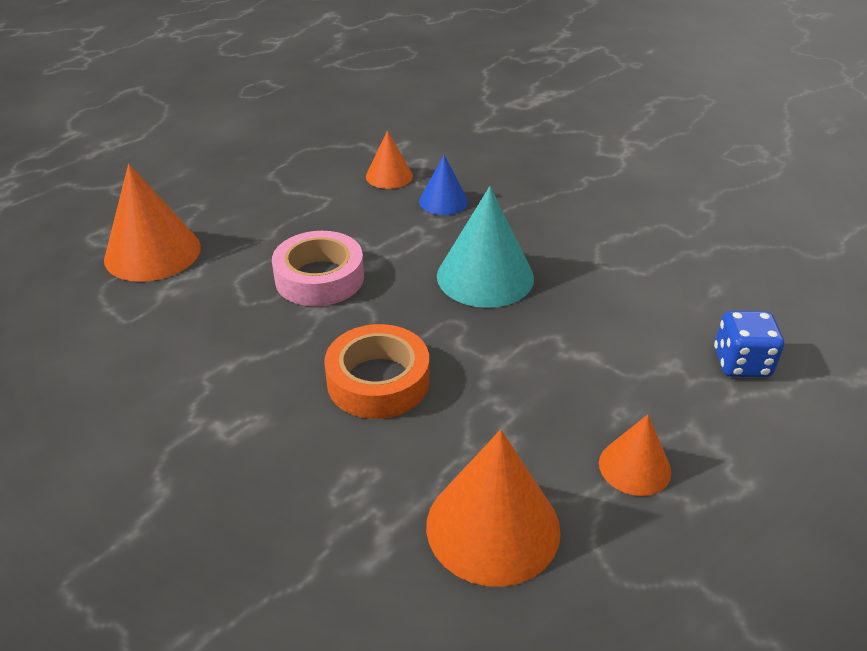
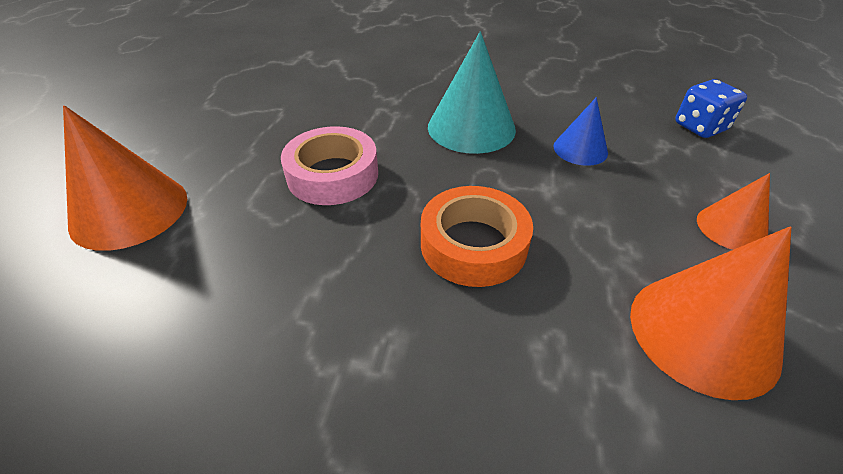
camera: 30 degrees left, 5 degrees up
orange cone [366,130,413,189] -> none
blue cone [419,155,468,215] -> blue cone moved to [554,97,608,166]

